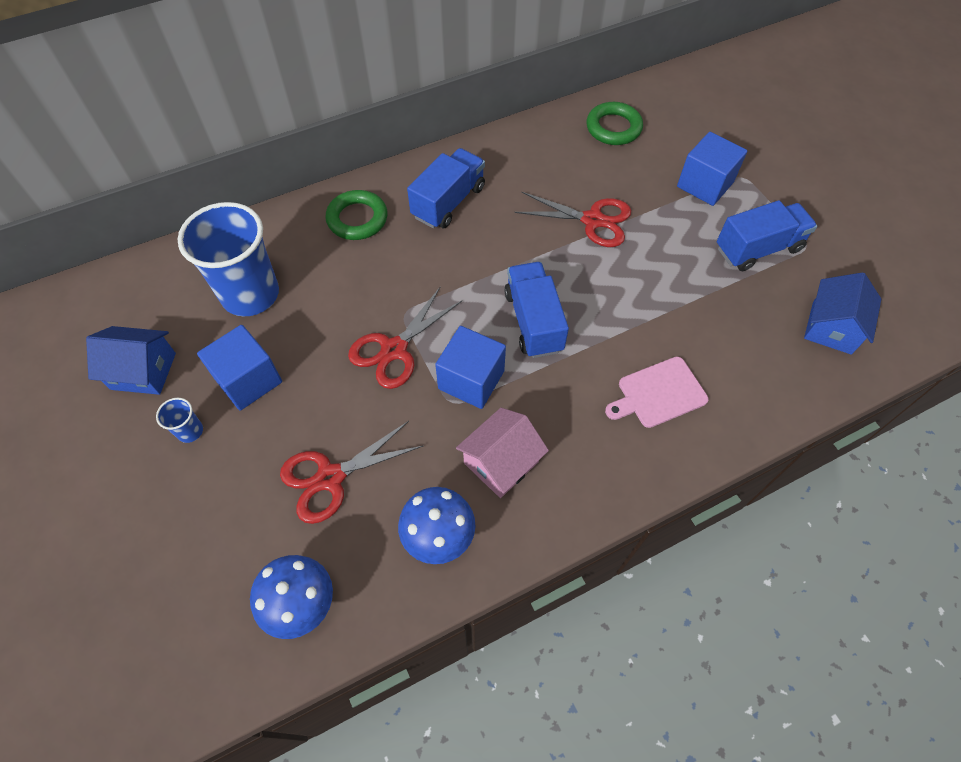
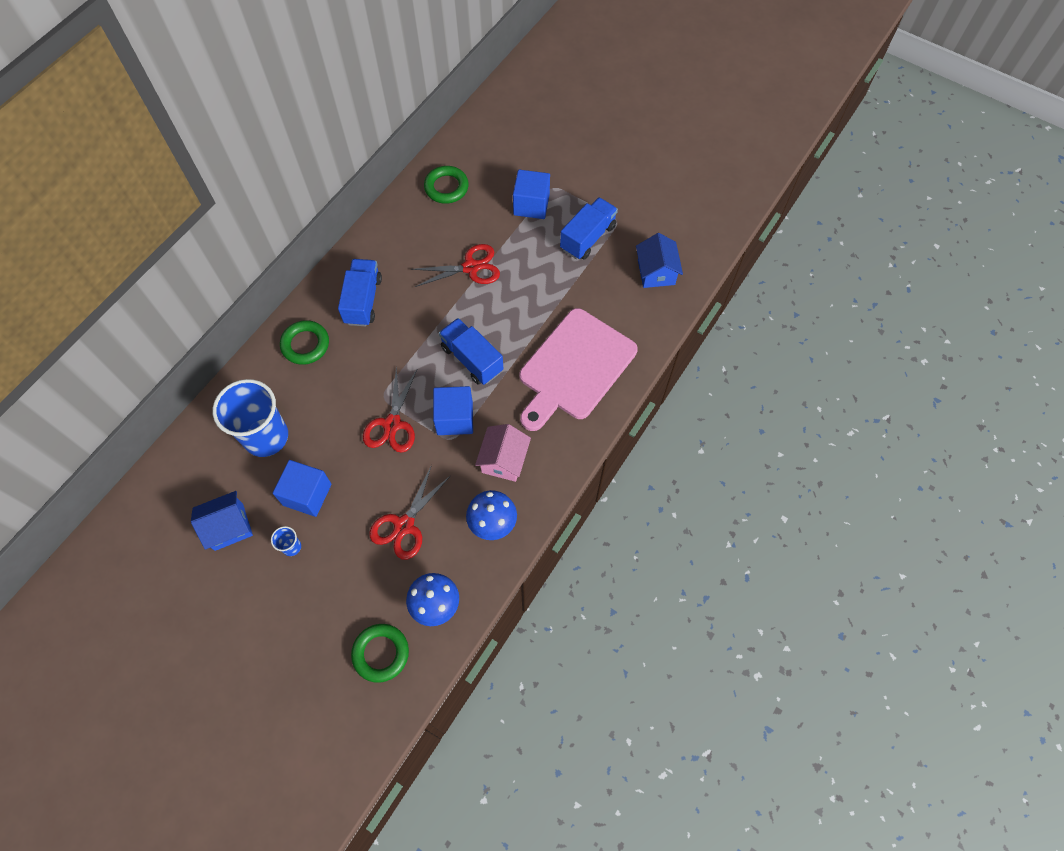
camera: 30 degrees left, 5 degrees up
pink cutting board [605,357,709,428] -> pink cutting board [519,308,638,431], size x2.01
none -> green ring [351,624,409,682]

